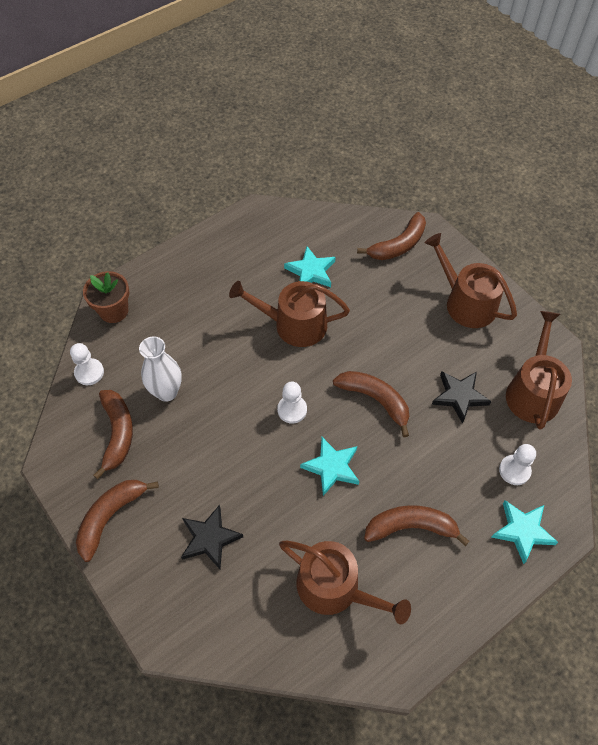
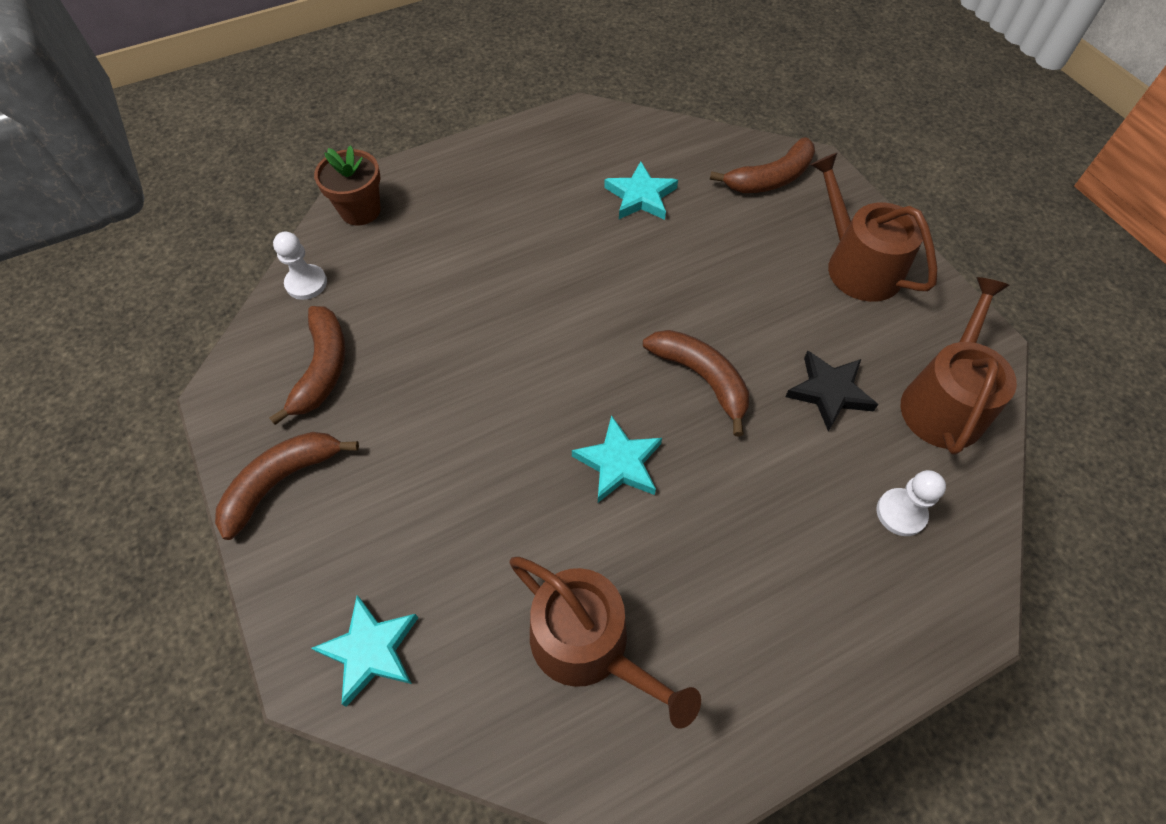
camera: 10 degrees right, 0 degrees up
white vase [139,336,182,402] -> none
black star [181,505,243,569] -> none
brown watering can [229,281,350,347] -> none
white pawn [277,381,307,424] -> none
brown banana [364,505,470,546] -> none
turquoise star [491,500,558,564] -> turquoise star moved to [311,595,418,707]

